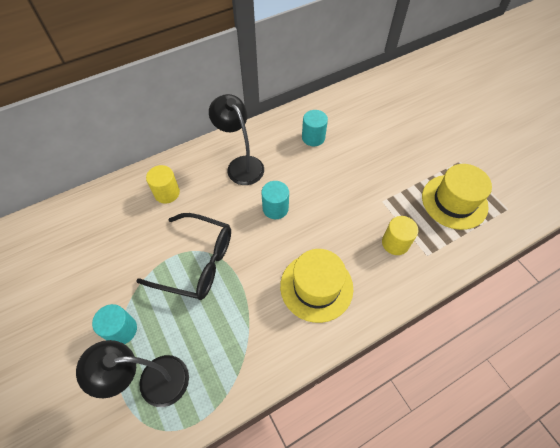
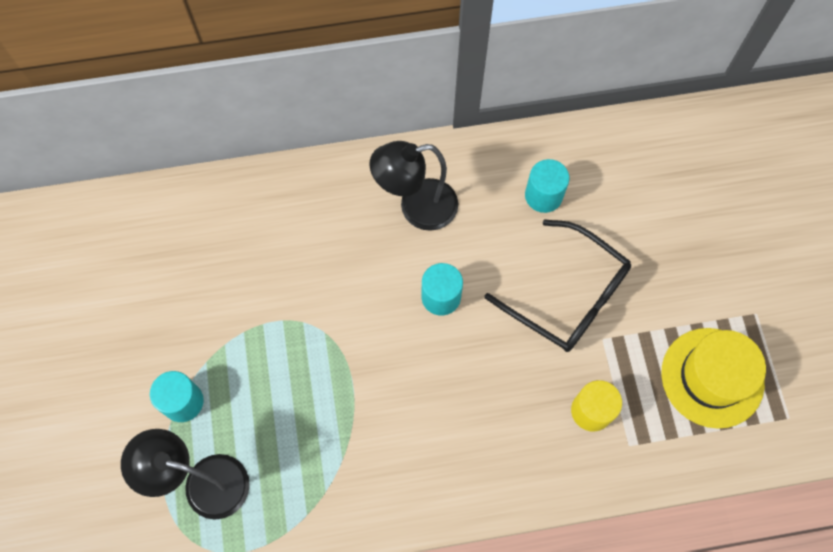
camera: 20 degrees right, 10 degrees up
black glasses [136,213,231,300] -> black glasses moved to [484,219,631,352]
yellow cylinder [146,165,180,204] -> none
black lamp [209,94,264,185] -> black lamp turned 90 degrees counterclockwise [369,141,458,231]
yellow hat [280,249,353,323] -> none

